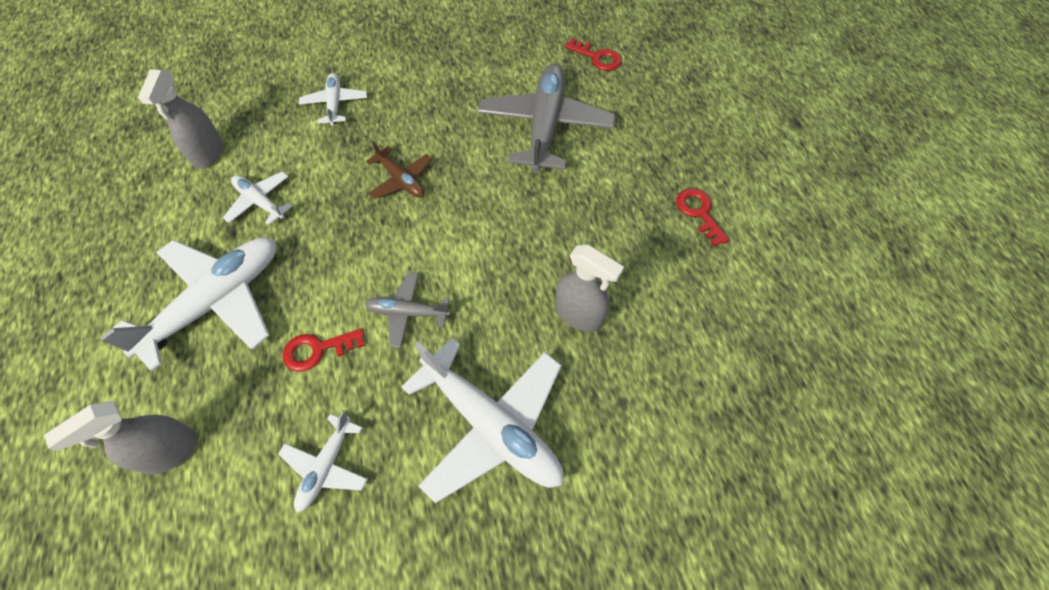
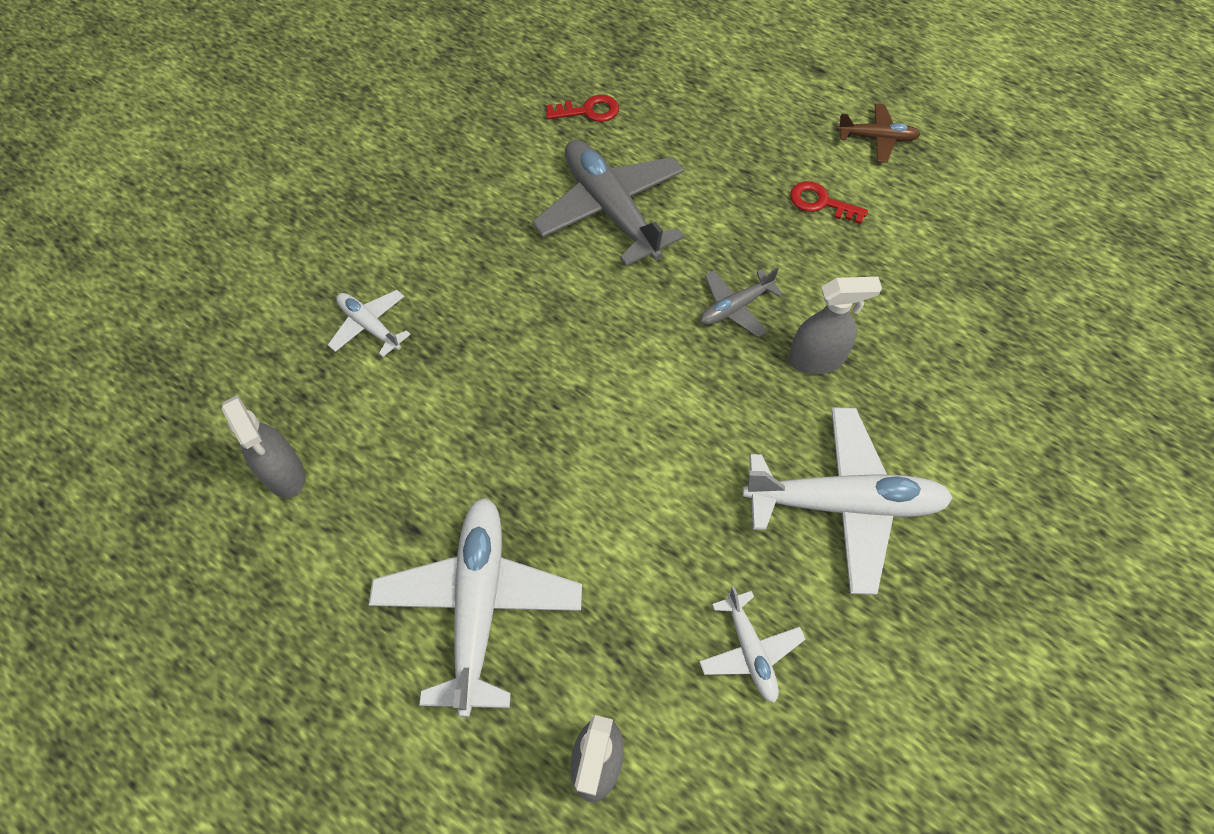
camera: 40 degrees left, 0 degrees up
white plane [223,171,292,225] -> none
red key [283,328,365,371] -> none
grey plane [365,272,451,348] -> grey plane moved to [700,267,783,337]
brown plane [366,141,432,199] -> brown plane moved to [837,104,921,163]

